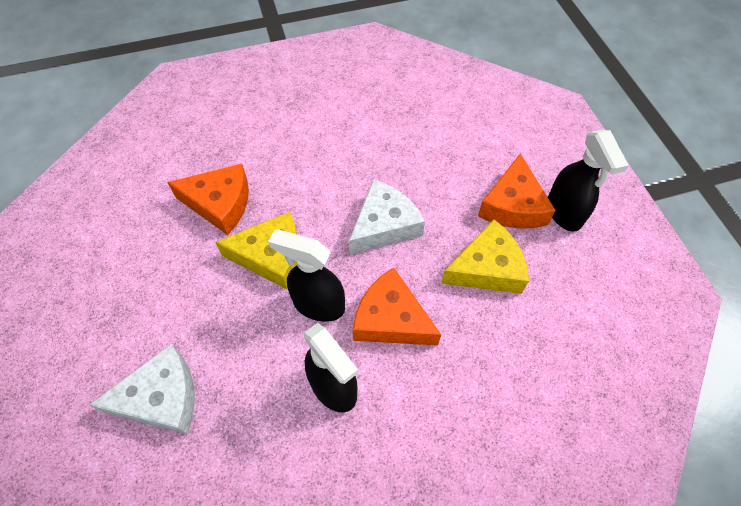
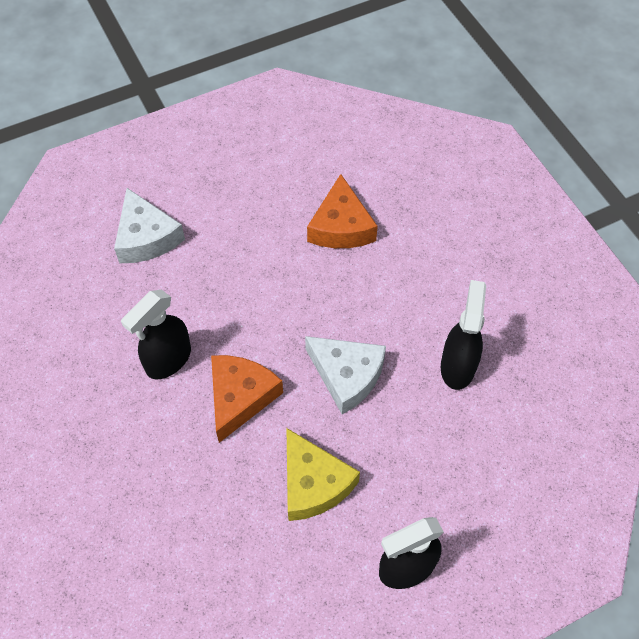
camera: 80 degrees right, 0 degrees up
yellow cheese [215,212,297,289] -> none
black spray bottle [268,230,345,322] -> black spray bottle moved to [441,280,486,390]
orange cheese [478,153,556,229] -> none

